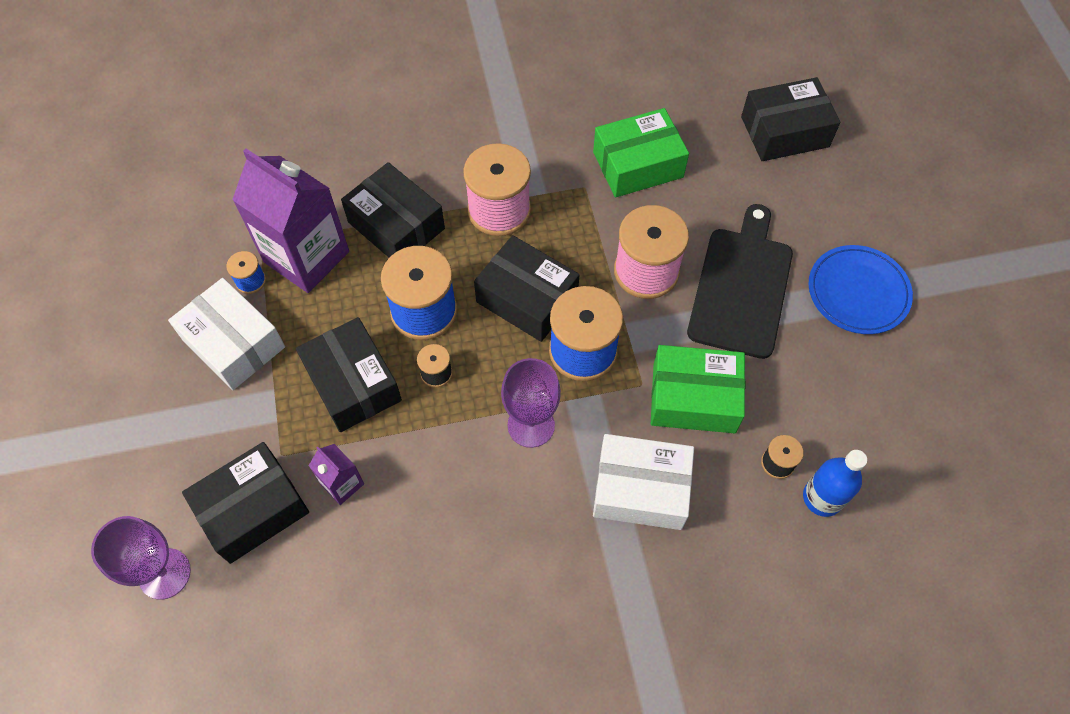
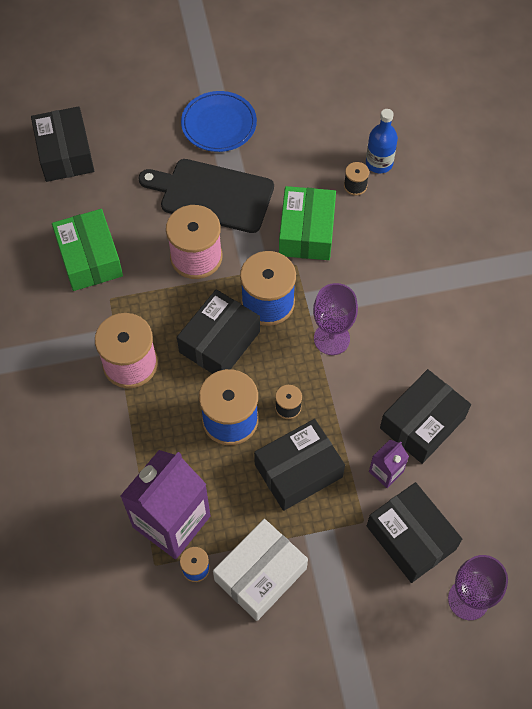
camera: 90 degrees left, 0 degrees up
black box [341,162,445,258] -> black box moved to [380,369,471,464]
white box [593,434,694,530] -> none

